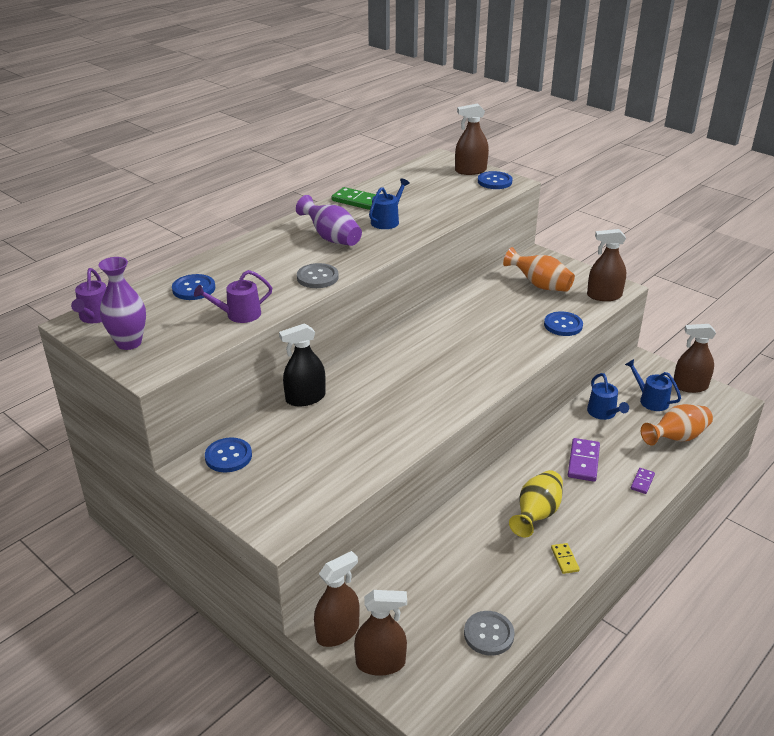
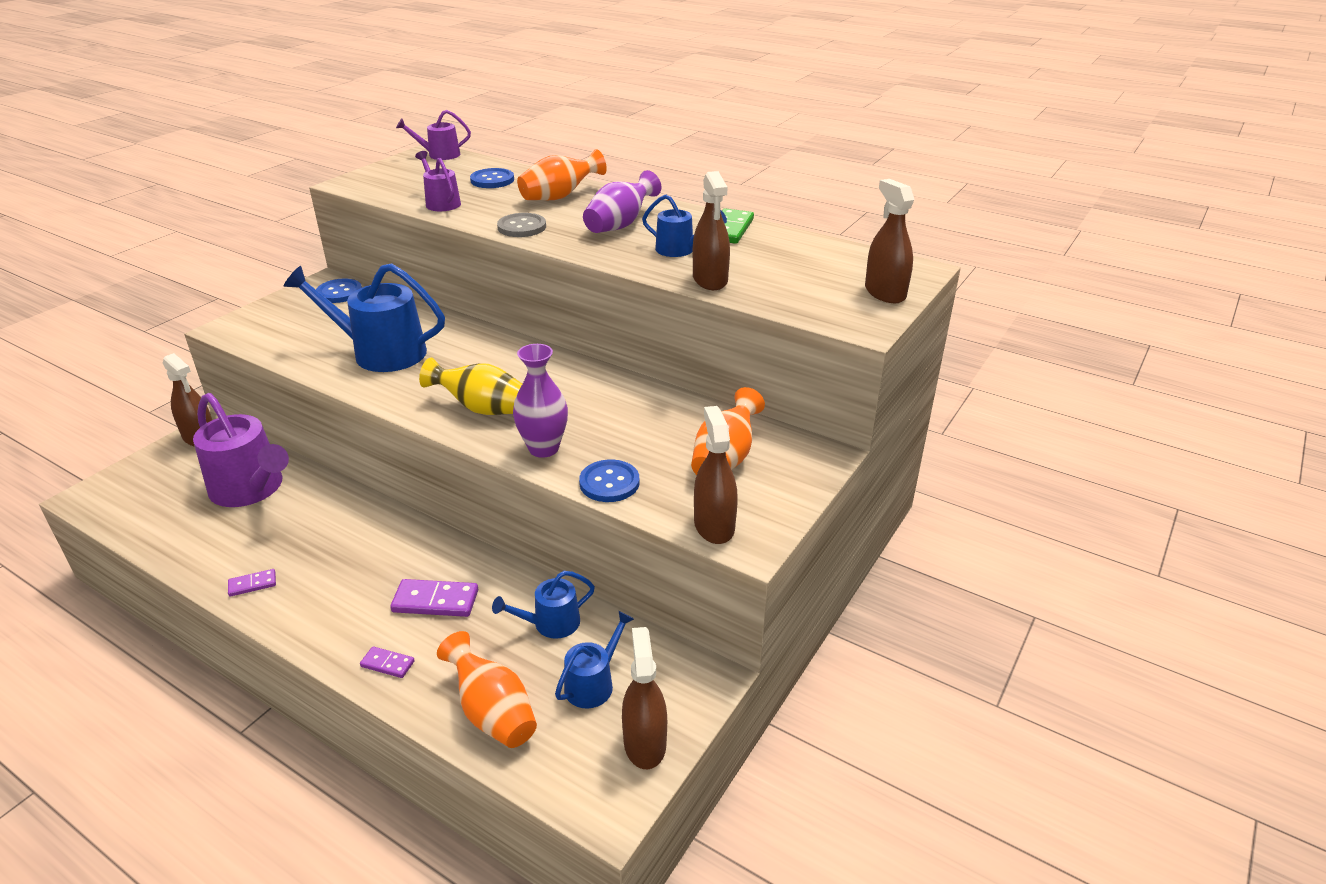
camera: 80 degrees right, 0 degrees up
purple vase [98,257,146,350] -> purple vase moved to [513,344,568,458]
black spray bottle [279,323,326,406] -> none
brown spray bottle [354,590,407,676] -> brown spray bottle moved to [693,171,730,290]
grey button [464,611,515,656] -> none
blue button [478,171,512,189] -> none
yellow vase [509,470,563,537] -> yellow vase moved to [419,357,522,415]
yellow domino [551,543,580,574] -> purple domino [228,569,276,597]
none -> purple watering can [193,393,289,507]
none -> blue watering can [283,263,445,372]
none -> orange vase [517,149,607,201]

